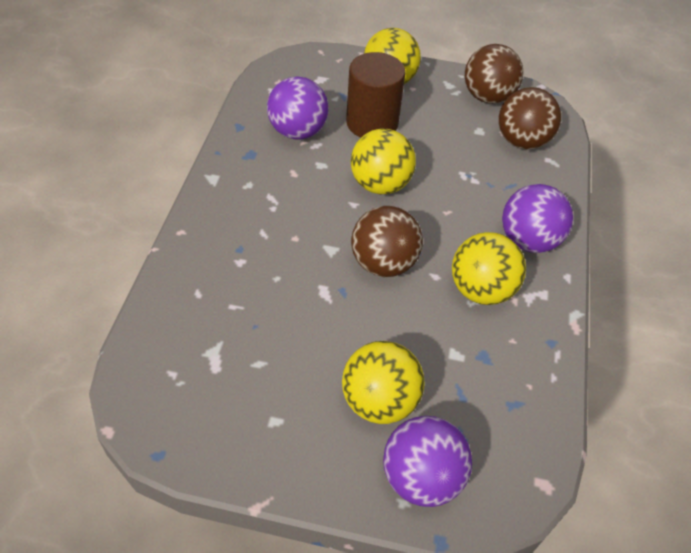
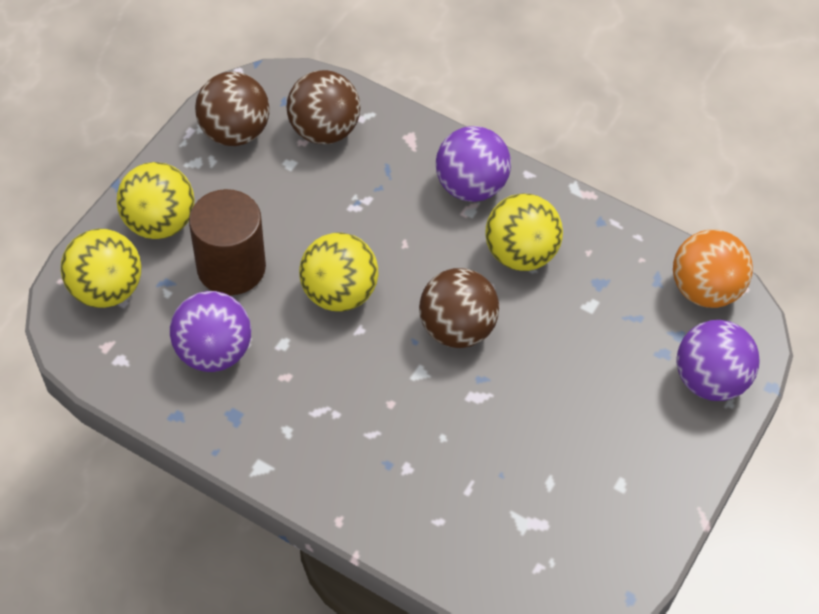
camera: 70 degrees left, 5 degrees up
yellow ball [342,341,425,424] -> yellow ball moved to [61,229,141,308]
none -> orange ball [673,230,753,308]

